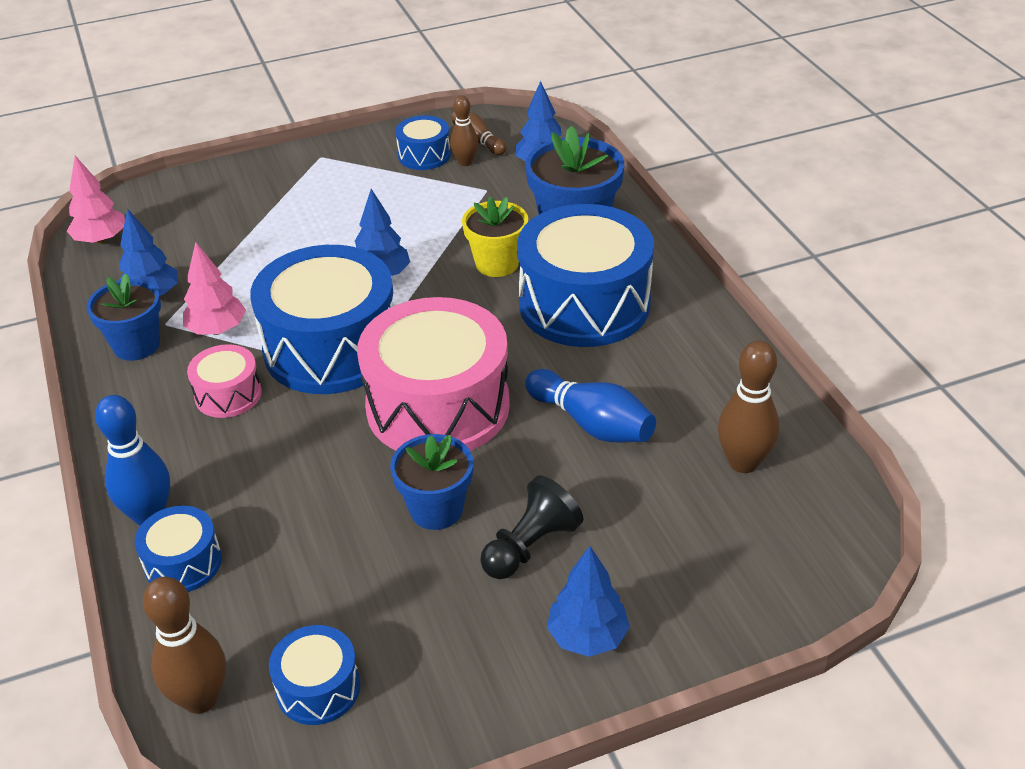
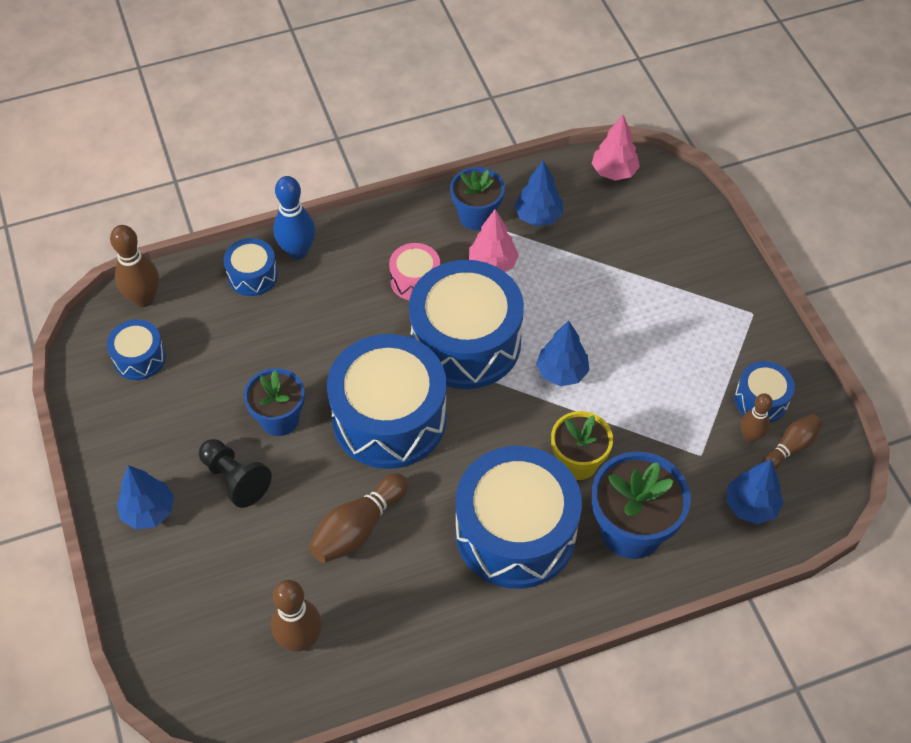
camera: 90 degrees right, 15 degrees up
pink drum [357,297,510,451] -> blue drum [327,334,447,469]
blue bowling pin [525,369,656,443] -> brown bowling pin [309,473,408,563]

